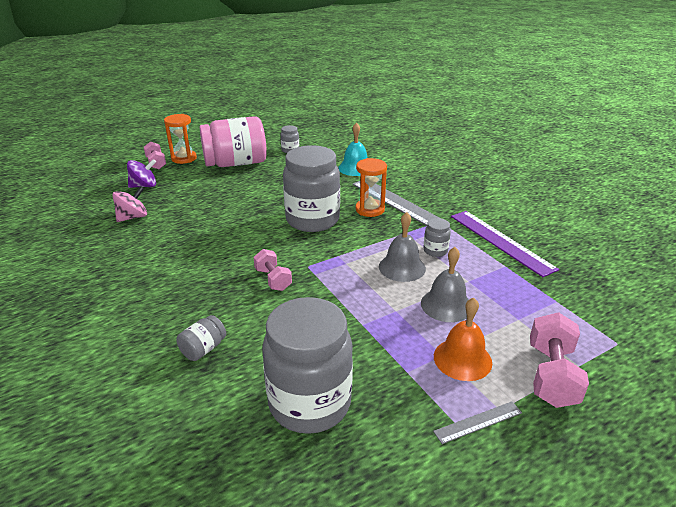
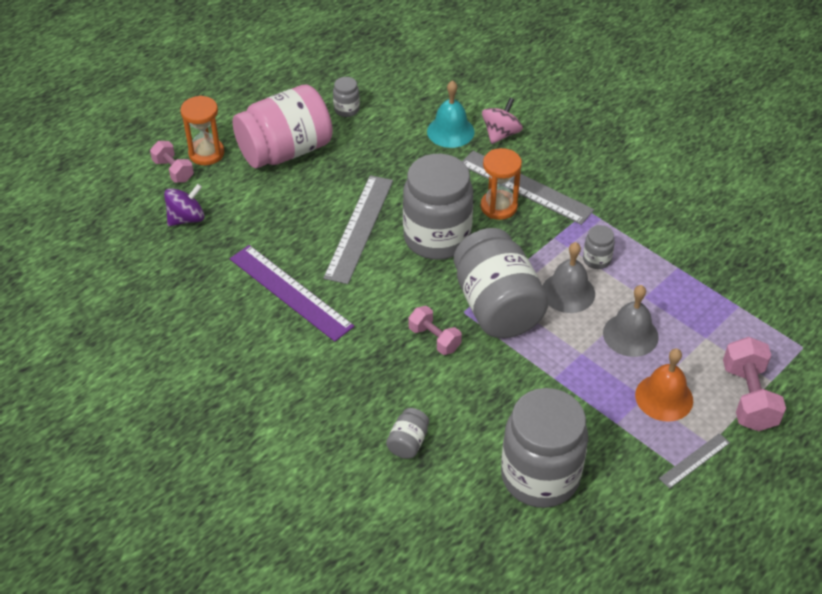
camera: 15 degrees left, 15 degrees up
pink spinning top [112,186,147,222] -> pink spinning top moved to [482,98,523,144]
purple ruler [451,211,559,277] -> purple ruler moved to [230,245,354,342]
none -> grey ruler [323,175,393,284]
none -> grey jar [454,228,549,338]

